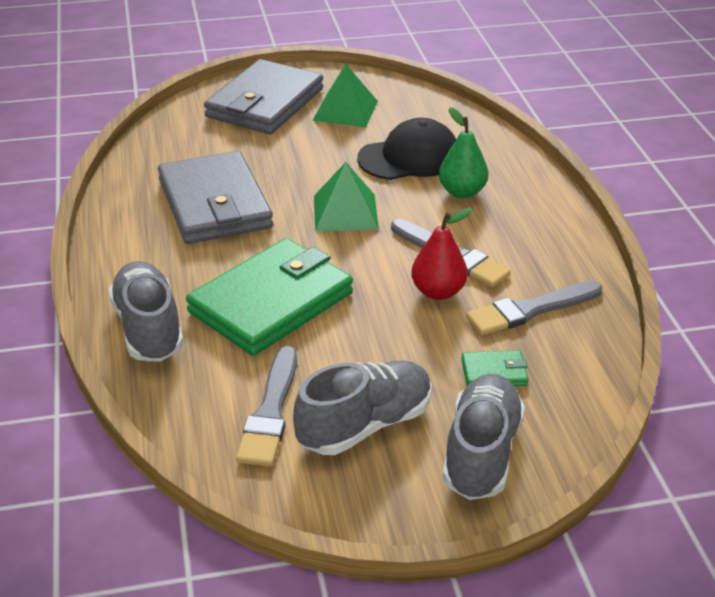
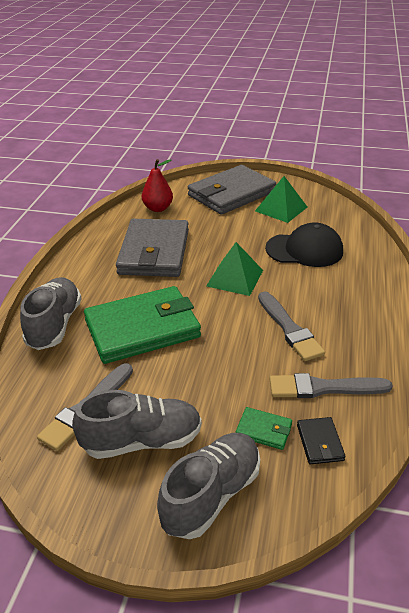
camera: 25 degrees right, 0 degrees up
red pear [411,208,473,300] -> red pear moved to [142,159,173,212]
green pear [439,107,489,198] -> none
none -> black wallet [297,417,346,464]

